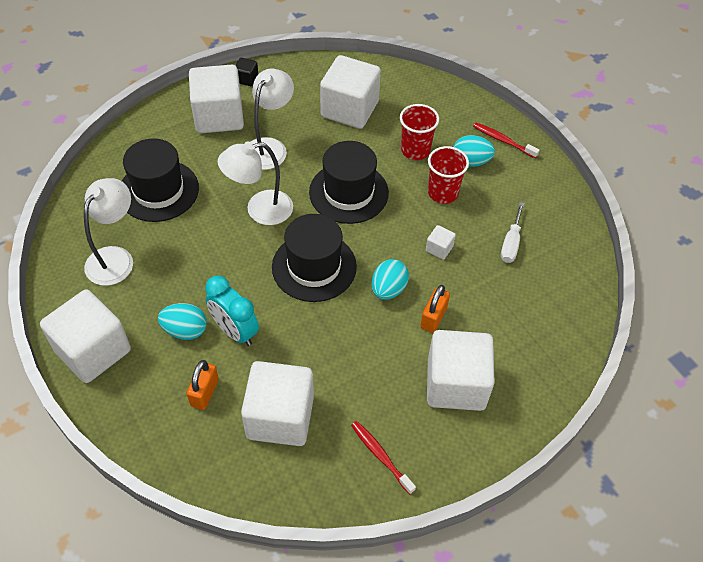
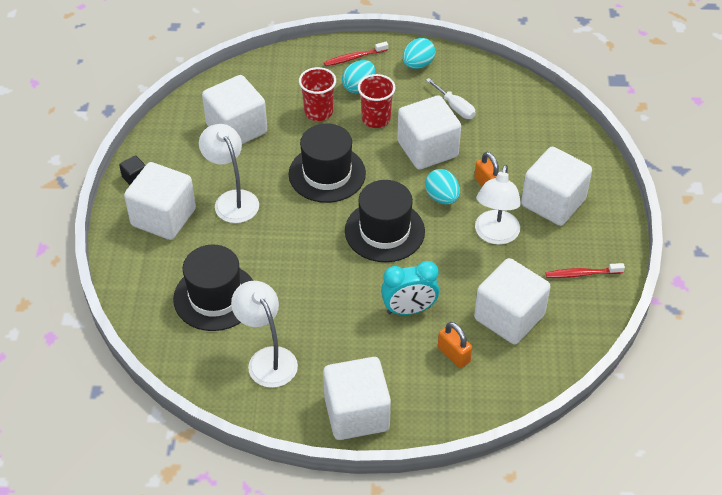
camera: 55 degrees left, 5 degrees down
turquoise egg [158,303,207,340] -> turquoise egg moved to [403,38,436,69]
white lamp [218,142,293,225] -> white lamp moved to [475,165,521,245]
white cube [426,225,456,260] -> white cube [397,95,461,170], size x2.41

